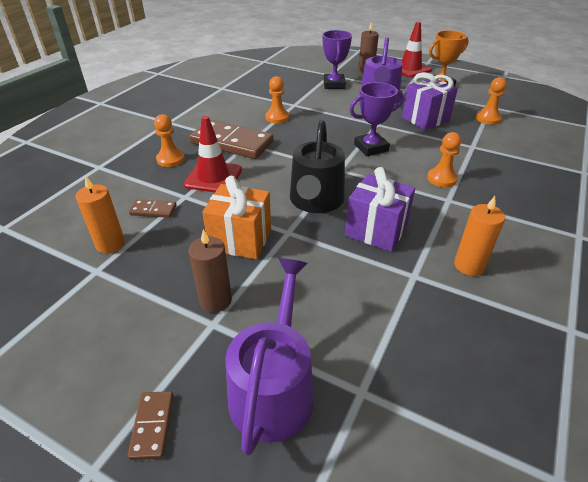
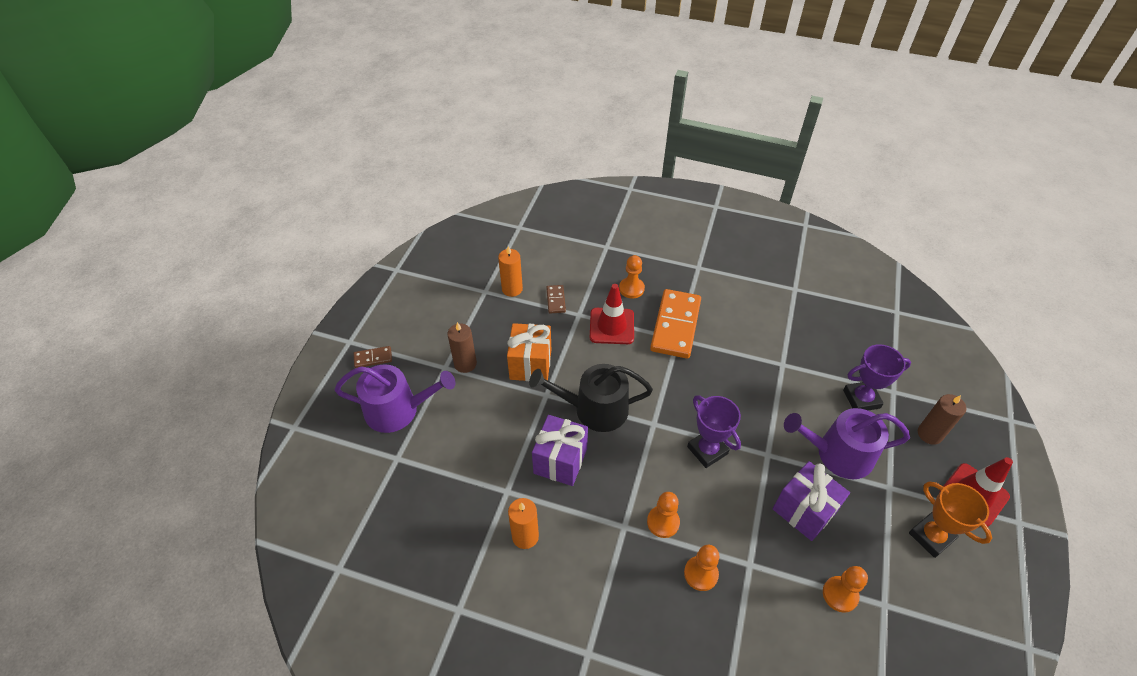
camera: 80 degrees right, 10 degrees up
brown domino [189,120,274,159] -> orange domino [650,289,701,359]
orange pawn [265,76,289,123] -> orange pawn moved to [684,545,720,591]

